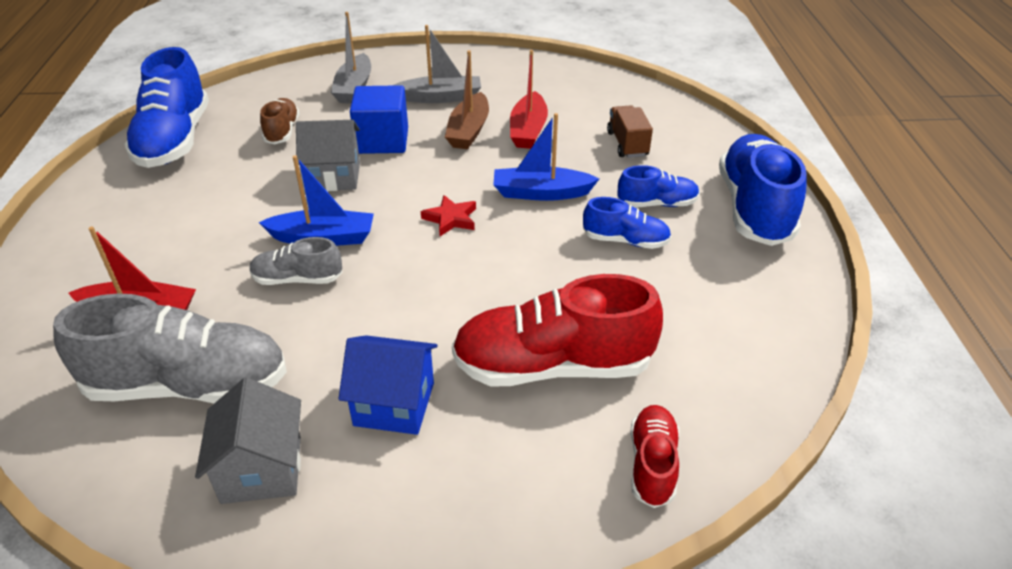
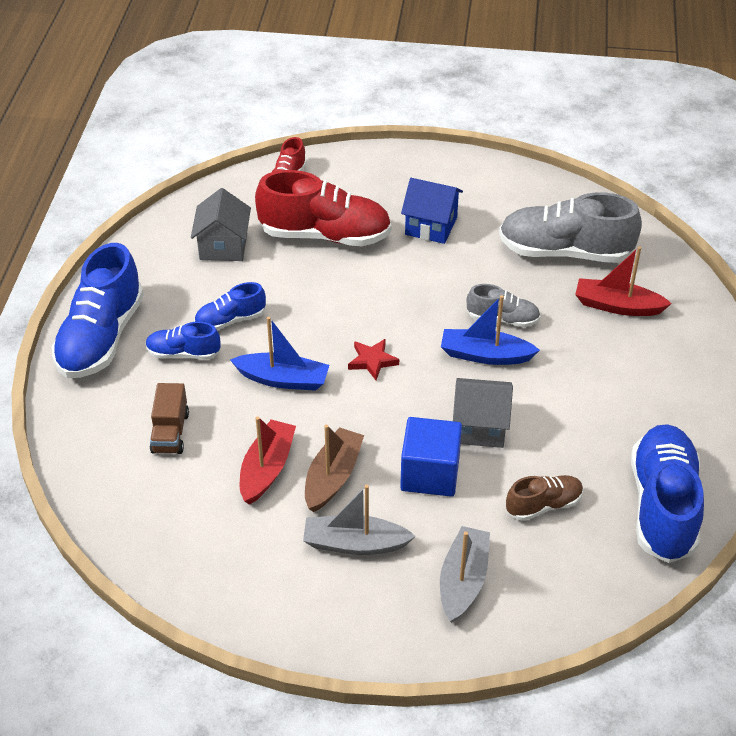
camera: 170 degrees left, 5 degrees up
grey house [195,377,301,504] -> grey house moved to [191,188,251,261]
brown shoe [260,98,300,144] -> brown shoe turned 120 degrees counterclockwise [506,475,583,521]
blue shoe [583,197,671,249] -> blue shoe turned 45 degrees counterclockwise [194,282,266,330]

